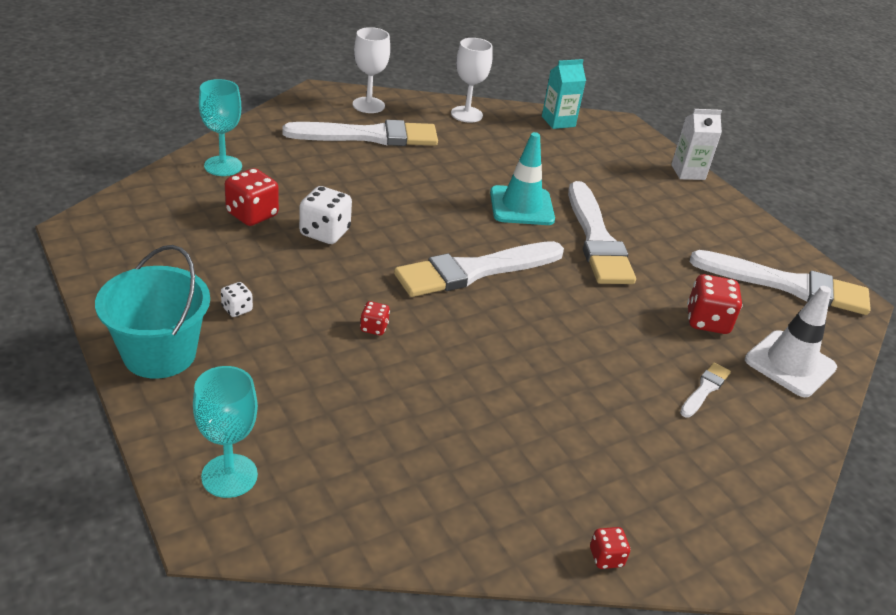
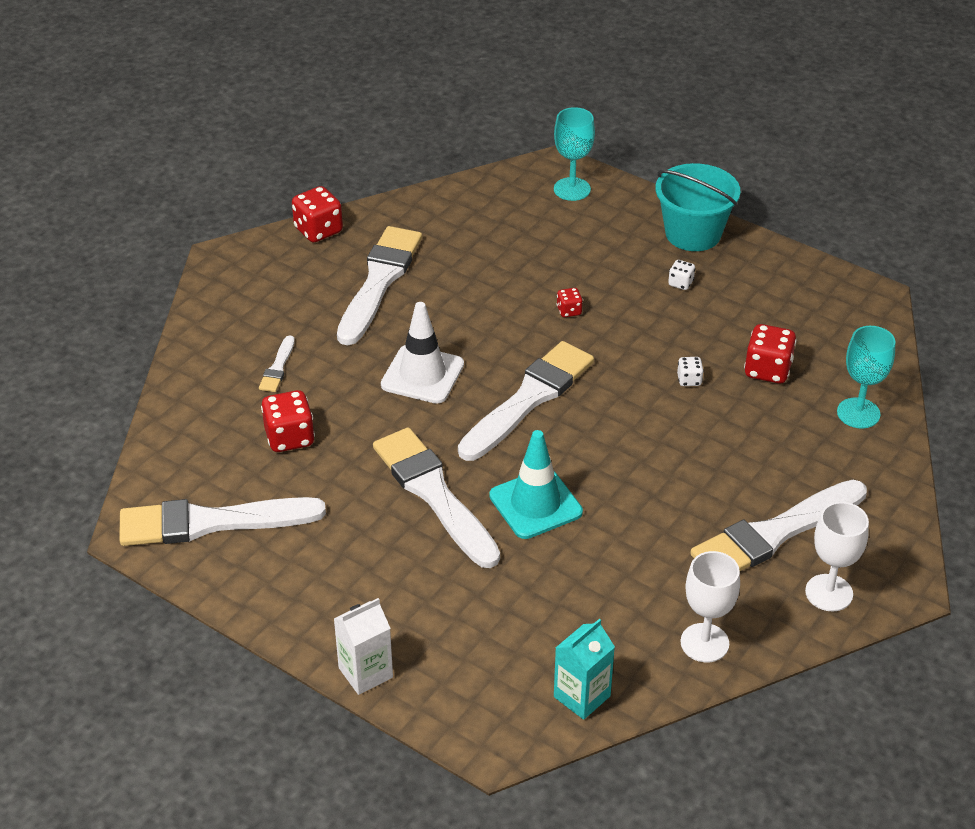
camera: 160 degrees right, 5 degrees up
white dice [299,186,352,244] -> white dice [677,357,704,386], size x0.53
red dice [590,527,630,569] -> red dice [292,186,343,242], size x1.88
white traffic cone [745,286,837,397] -> white traffic cone moved to [381,302,464,404]
none -> white brush [337,226,422,345]

